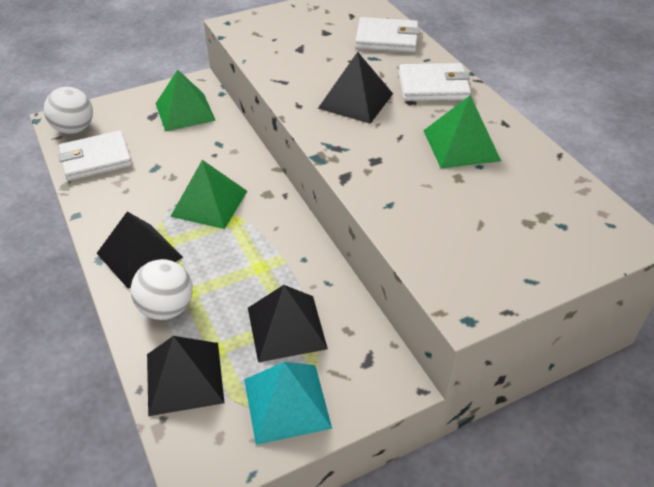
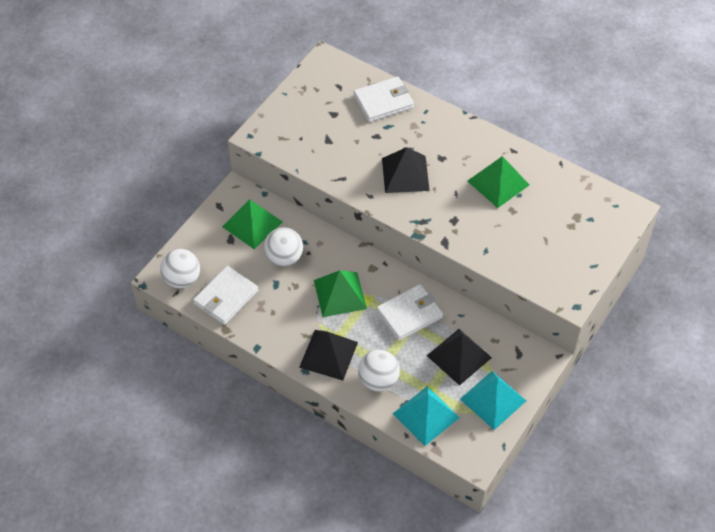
camera: 30 degrees left, 10 degrees up
black pyramid [147,336,224,416] -> turquoise pyramid [393,386,460,446]
white wallet [399,63,471,101] -> white wallet moved to [376,284,443,341]
none -> white ball [264,227,303,266]

